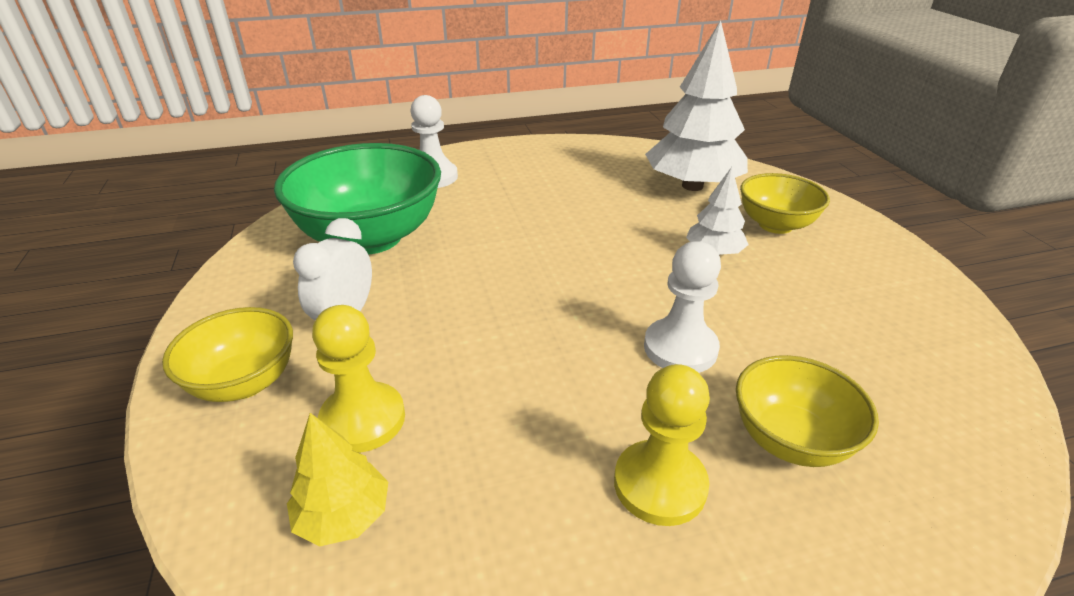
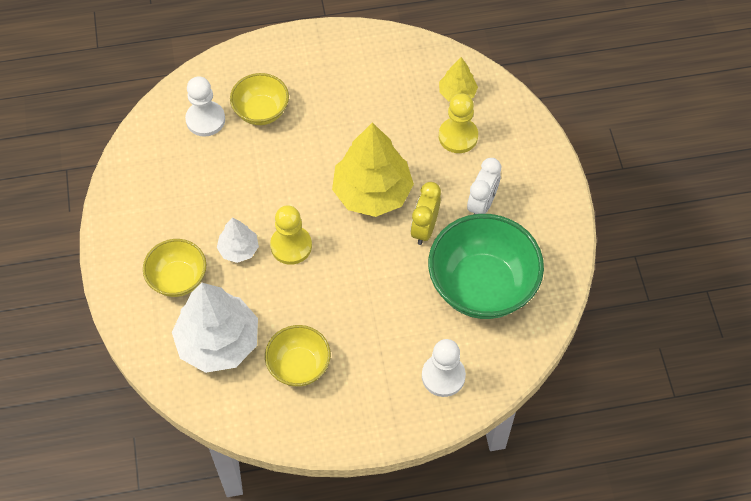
camera: 175 degrees left, 25 degrees up
yellow bowl [162,307,293,402] -> yellow bowl moved to [265,325,331,387]
yellow pawn [614,364,710,526] -> yellow pawn moved to [270,205,312,265]
white pawn [644,241,721,373] -> white pawn moved to [185,76,225,137]
none -> yellow tree [332,123,414,217]
none -> yellow clock [410,182,441,245]

